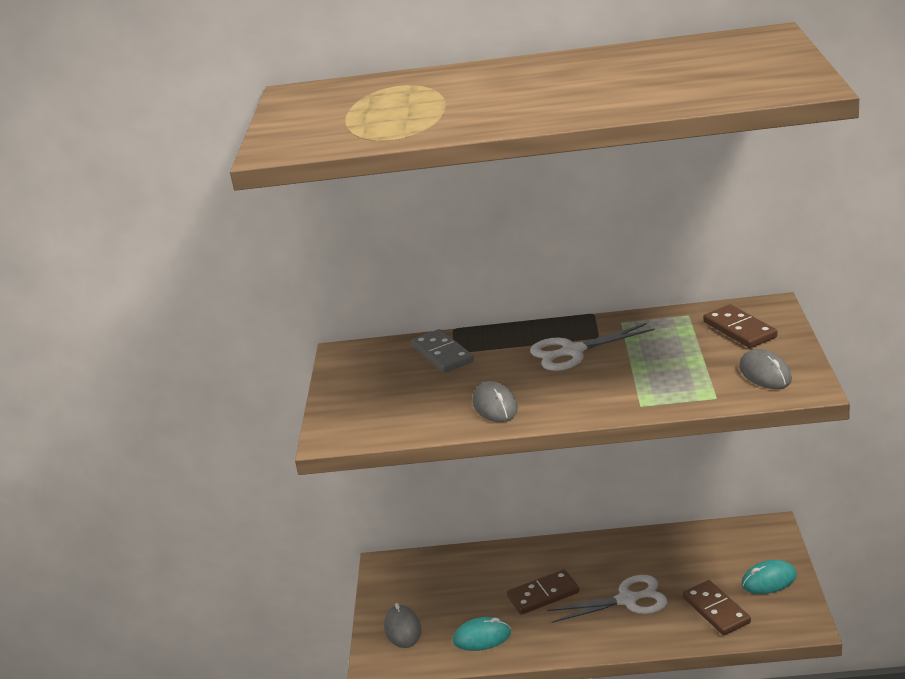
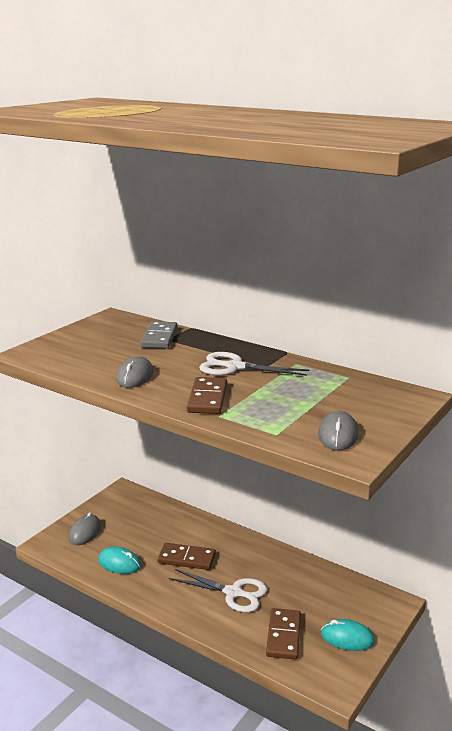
camera: 30 degrees right, 5 degrees down
brown domino [703,304,777,348] -> brown domino moved to [187,377,227,414]

